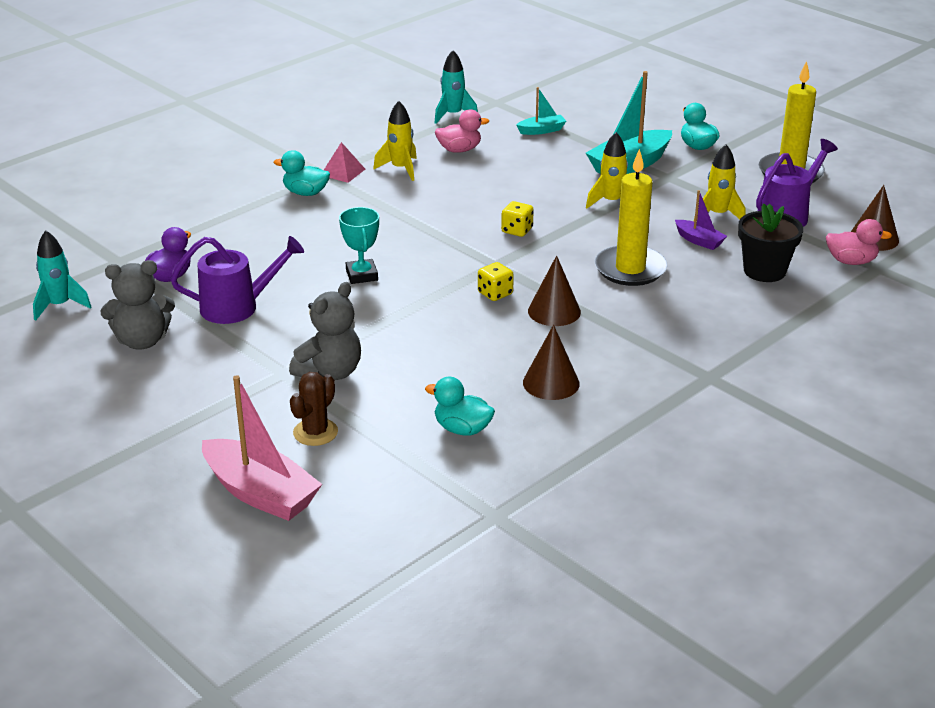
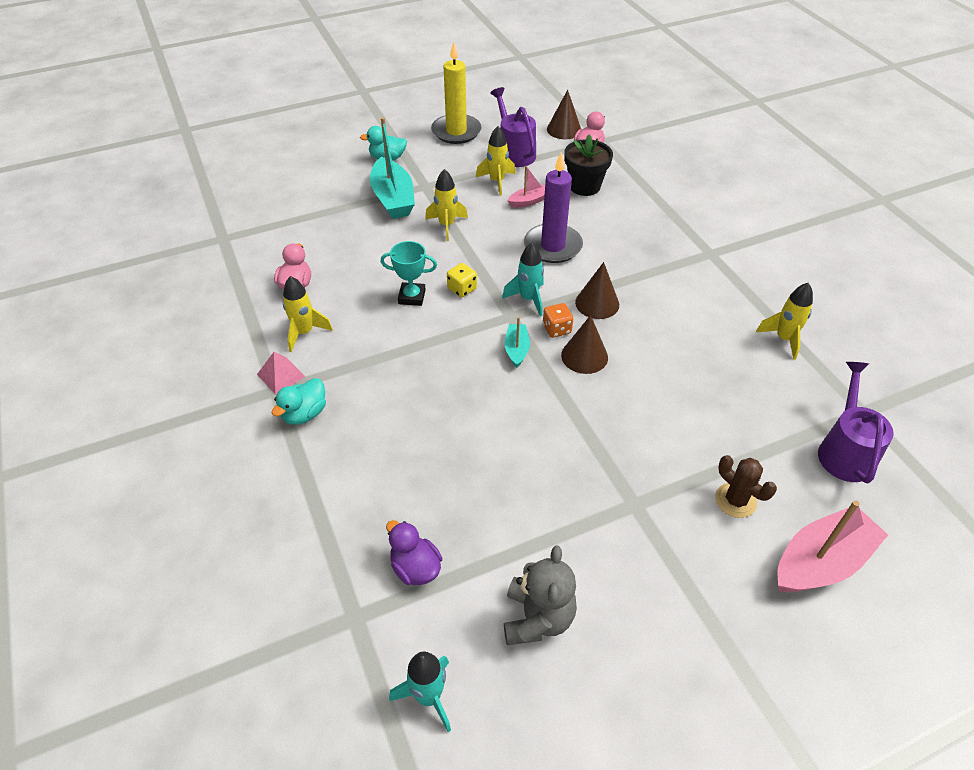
camera: 70 degrees left, 15 degrees up
purple watering can [171,236,304,324] -> purple watering can moved to [818,362,894,483]
grey teddy bear [289,282,361,380] -> none
turquoise trophy [339,207,379,284] -> turquoise trophy moved to [380,241,437,306]
turquoise duck [425,377,495,436] -> none
turquoise rocket [434,50,478,124] -> turquoise rocket moved to [502,243,544,317]
yellow dice [478,262,514,301] -> orange dice [543,303,573,338]
turquoise boat [517,87,566,135] -> turquoise boat moved to [504,317,530,368]
brown cone [523,325,580,400] -> brown cone moved to [561,315,608,374]
yellow candle [595,149,668,286] -> purple candle [524,153,583,263]
purple boat [675,190,727,250] -> pink boat [507,166,545,208]
none -> yellow rocket [756,283,813,360]

